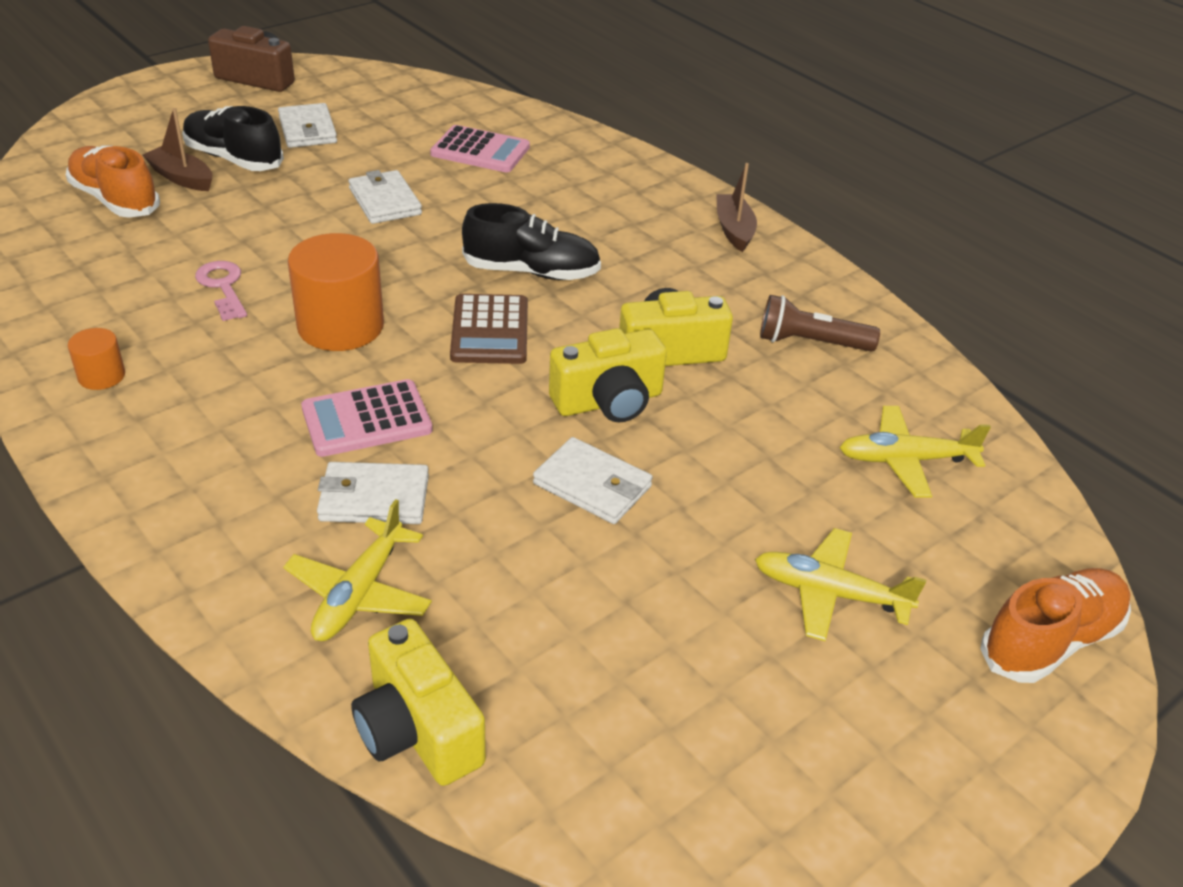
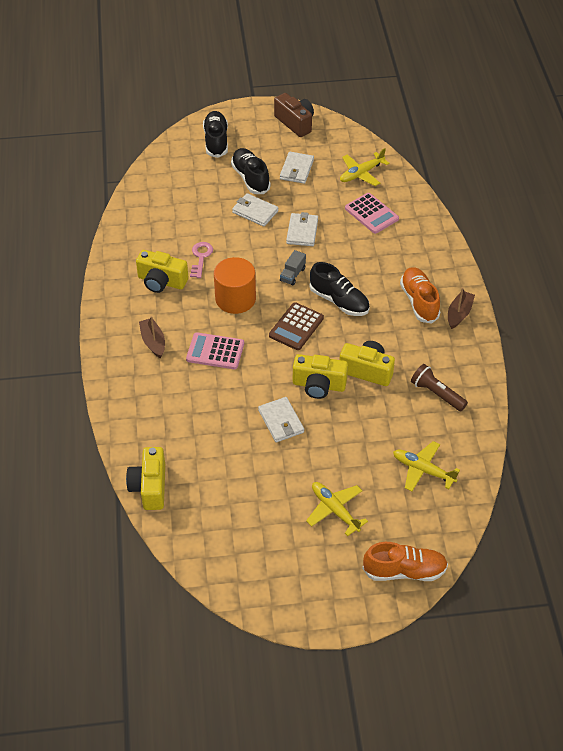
camera: 35 degrees right, 10 degrees up
orange shoe [66,146,160,218] -> orange shoe moved to [400,267,440,324]
orange cylinder [68,328,125,390] -> none
brown boat [143,108,212,191] -> brown boat moved to [139,316,165,358]
yellow plane [283,499,432,641] -> yellow plane moved to [340,148,390,186]
white wallet [317,462,429,524] -> white wallet moved to [232,193,279,227]
none -> yellow camera [136,250,189,293]
none -> black shoe [203,111,228,158]
none -> grey truck [280,250,306,286]

